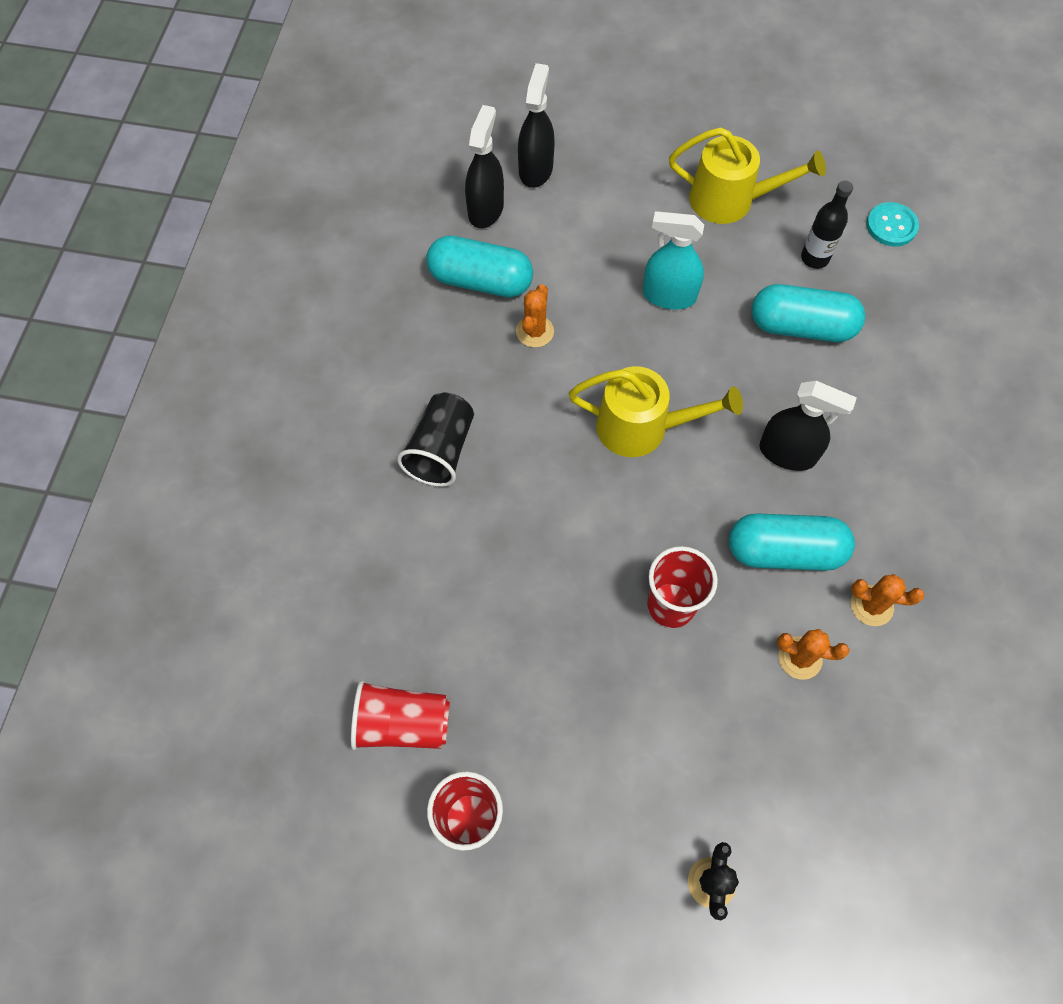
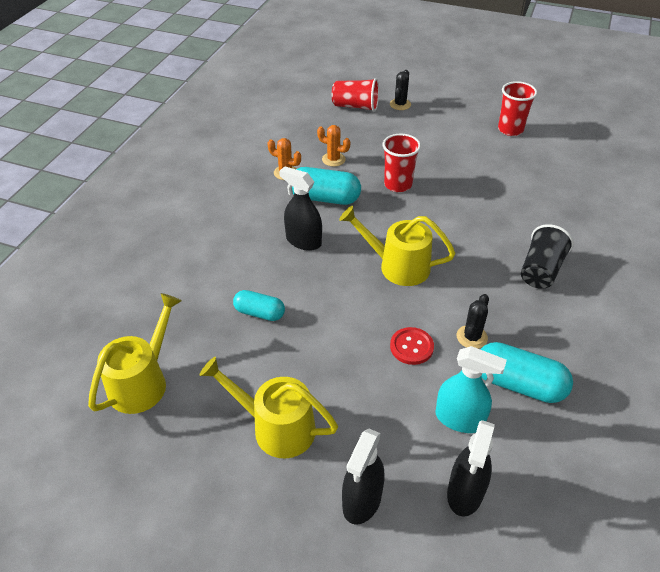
camera: 170 degrees left, 20 degrees down
red cup [351,680,450,750] -> red cup moved to [332,78,379,112]
black spray bottle [465,105,504,228] -> black spray bottle moved to [342,429,384,525]
orange cactus [516,284,554,348] -> black cactus [457,294,489,349]
turquoise spray bottle [643,211,704,309] -> turquoise spray bottle moved to [435,346,507,433]
turquoise capsule [751,284,865,342] -> turquoise capsule [233,290,285,321], size x0.62
black bottle [801,180,853,269] -> none
turquoise button [866,202,919,246] -> yellow watering can [88,293,182,414]
none -> red button [390,327,434,365]

